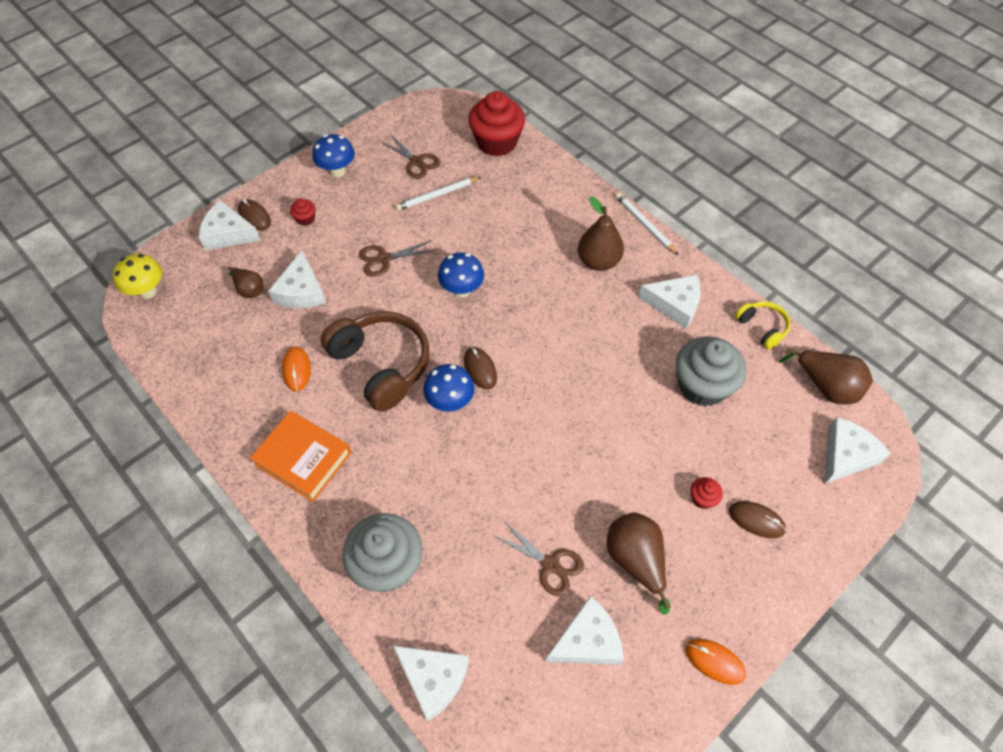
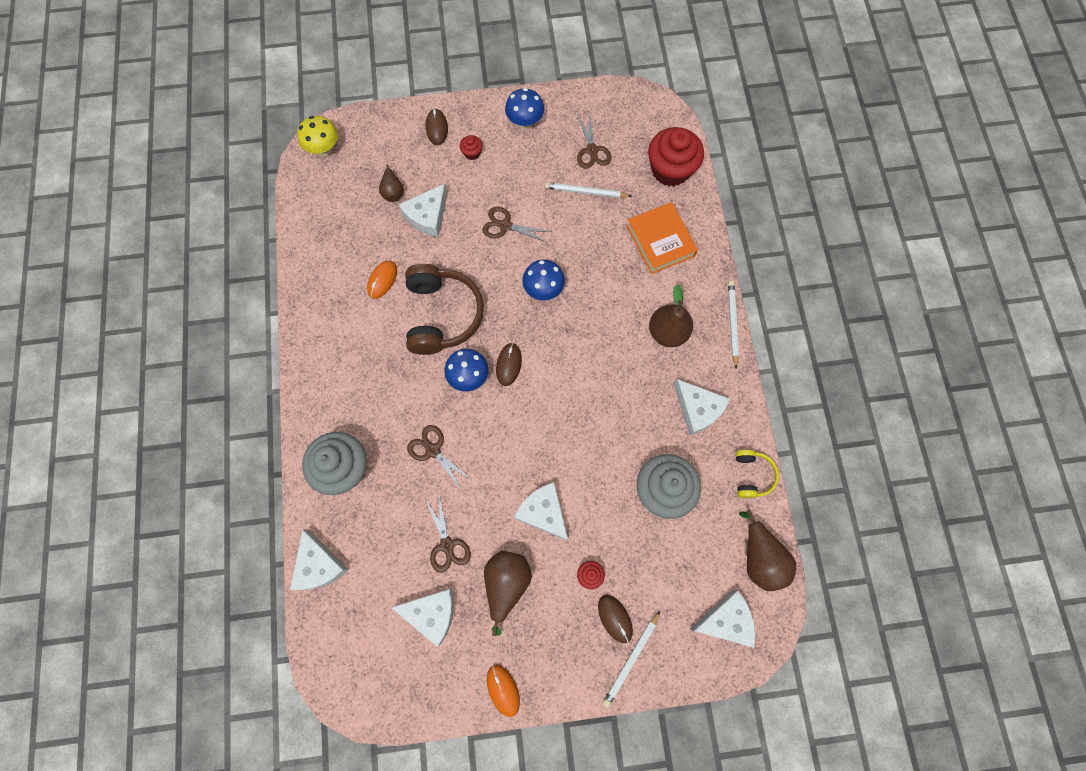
camera: 35 degrees right, 15 degrees up
white cheese [199,200,261,250] -> white cheese moved to [514,482,568,541]
orange book [250,411,352,502] -> orange book moved to [626,202,698,274]
none -> brown scissors [407,425,474,490]
none -> white pencil [603,611,660,708]

